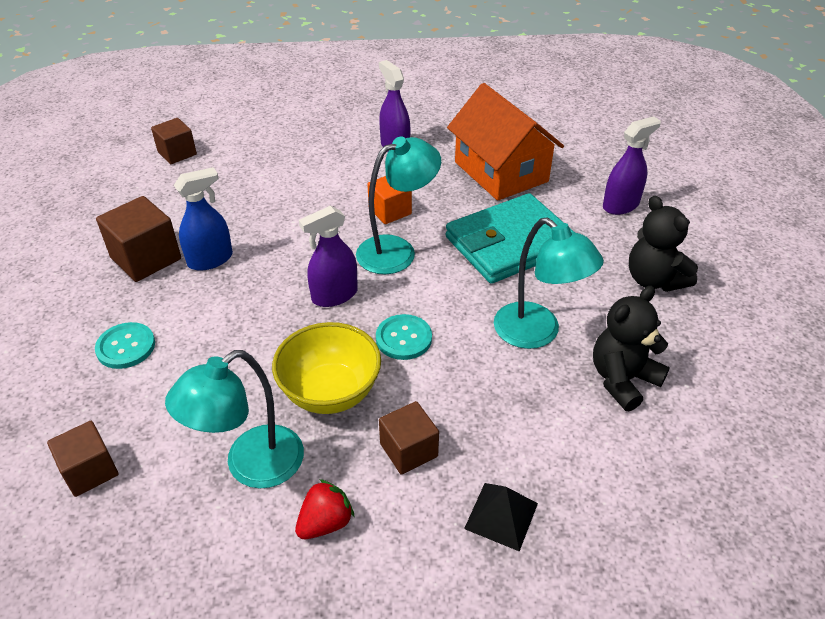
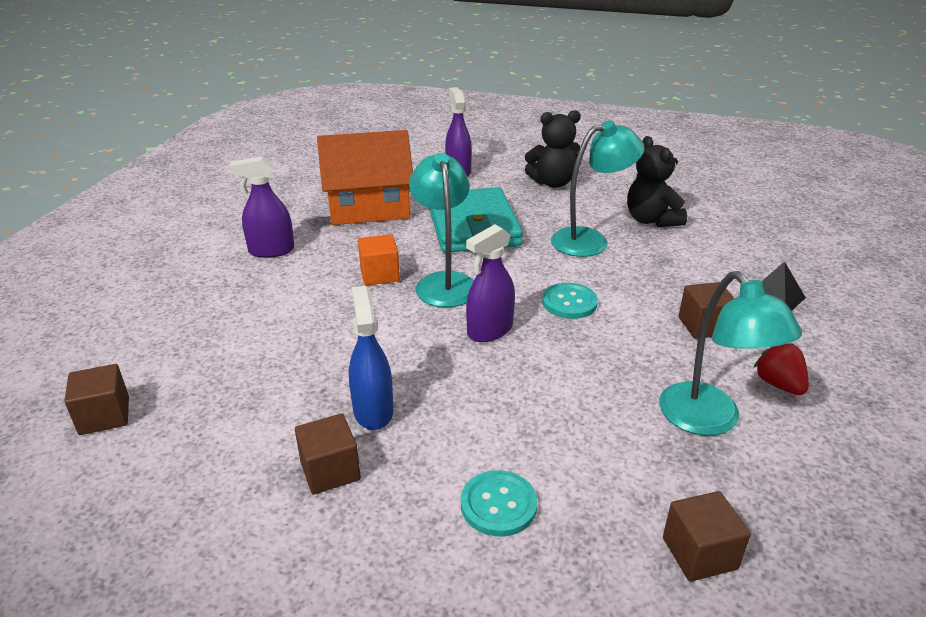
camera: 70 degrees left, 10 degrees down
brown cube [96,196,181,282] -> brown cube [295,414,361,495], size x0.66
yellow bowl [272,322,381,414] -> none
purple spray bottle [299,206,358,307] -> purple spray bottle turned 60 degrees clockwise [466,224,515,342]

